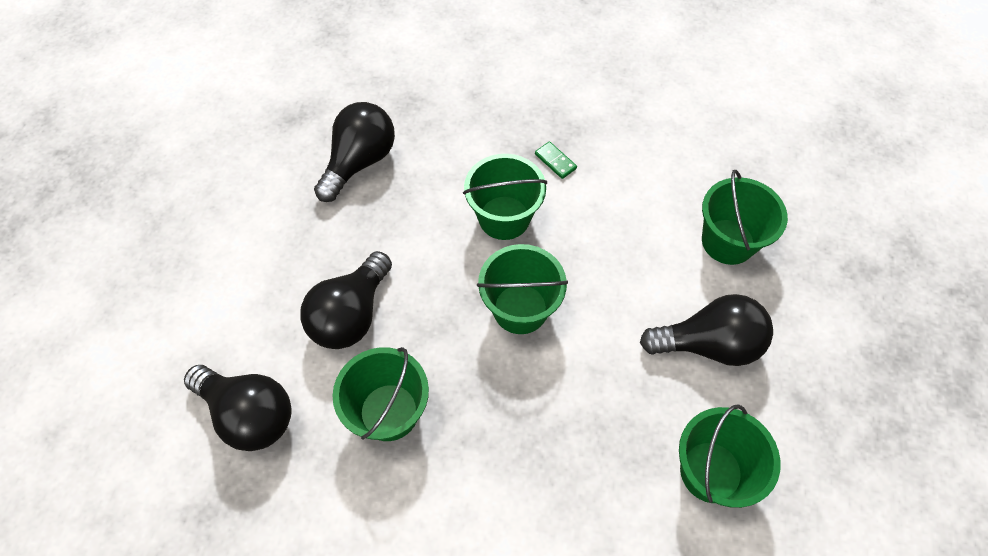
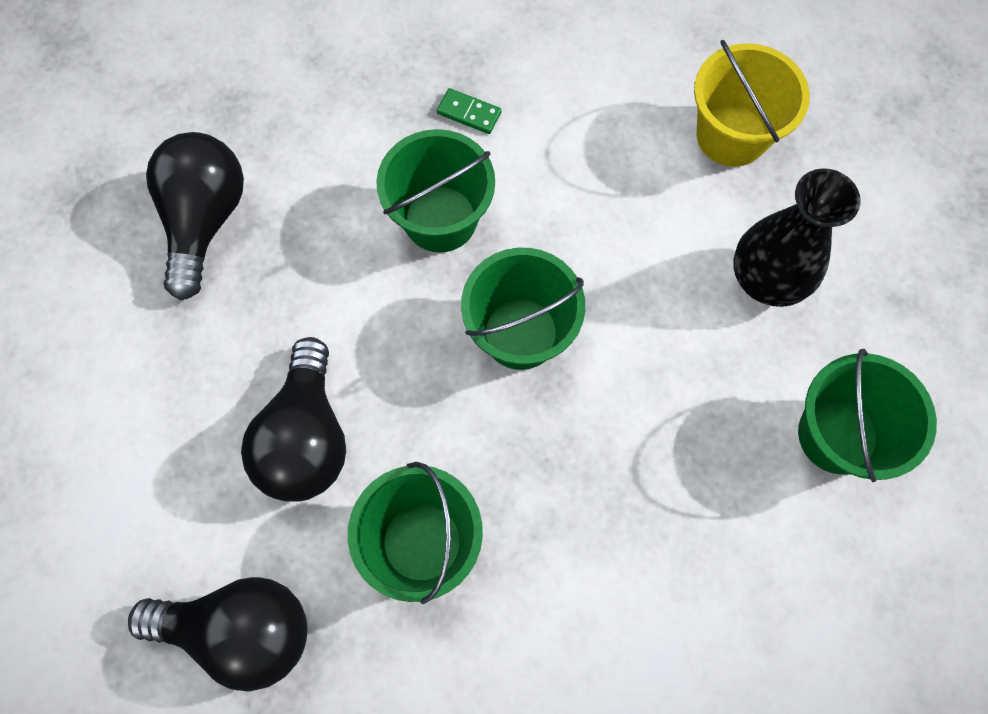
camera: 25 degrees left, 10 degrees up
black light bulb [640,294,773,366] -> black vase [733,168,861,307]
green bucket [702,170,788,265] -> yellow bucket [694,40,810,167]

